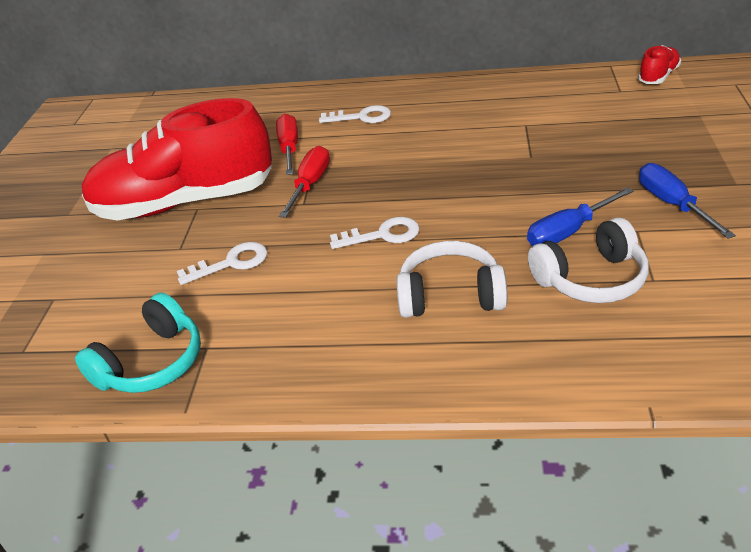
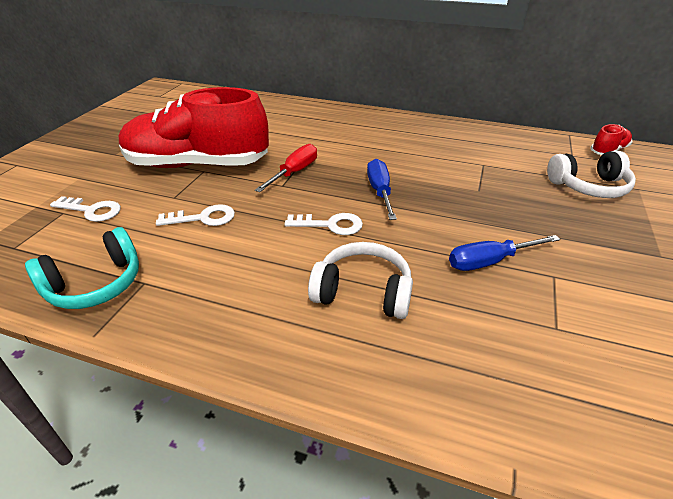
camera: 10 degrees right, 0 degrees up
red screwdriver [276,114,298,175] -> none
white key [319,105,391,123] -> white key moved to [50,196,121,222]
white headphones [528,217,649,303] -> white headphones moved to [547,151,636,198]
blue screwdriver [639,163,736,239] -> blue screwdriver moved to [367,159,397,220]

